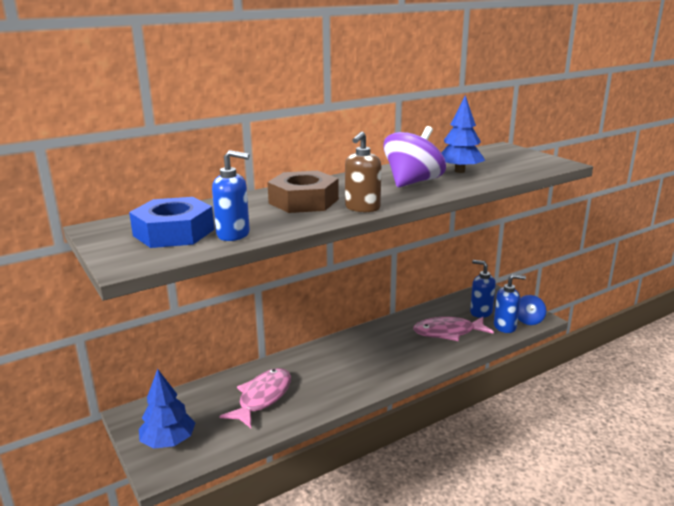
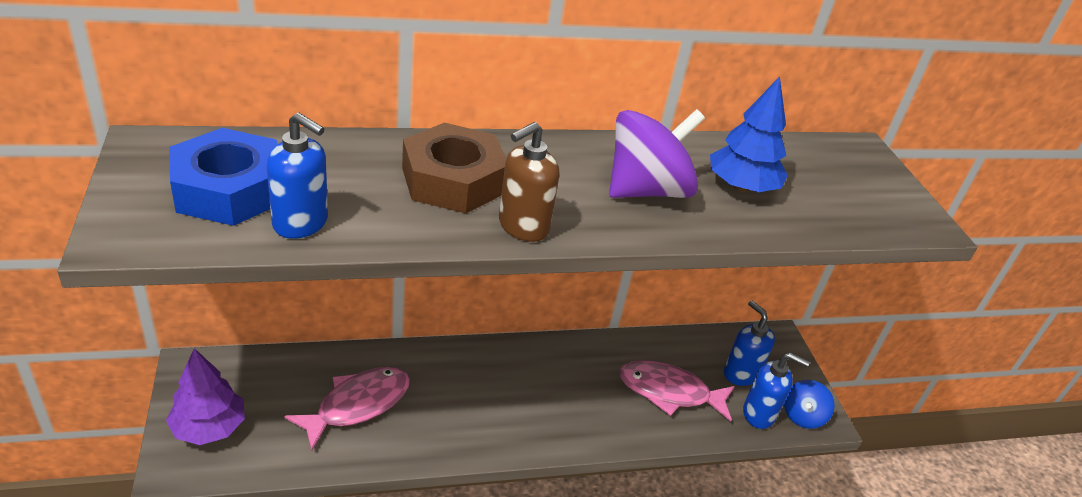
camera: 15 degrees right, 15 degrees up
blue tree [139,369,195,448] -> purple tree [166,348,245,445]

